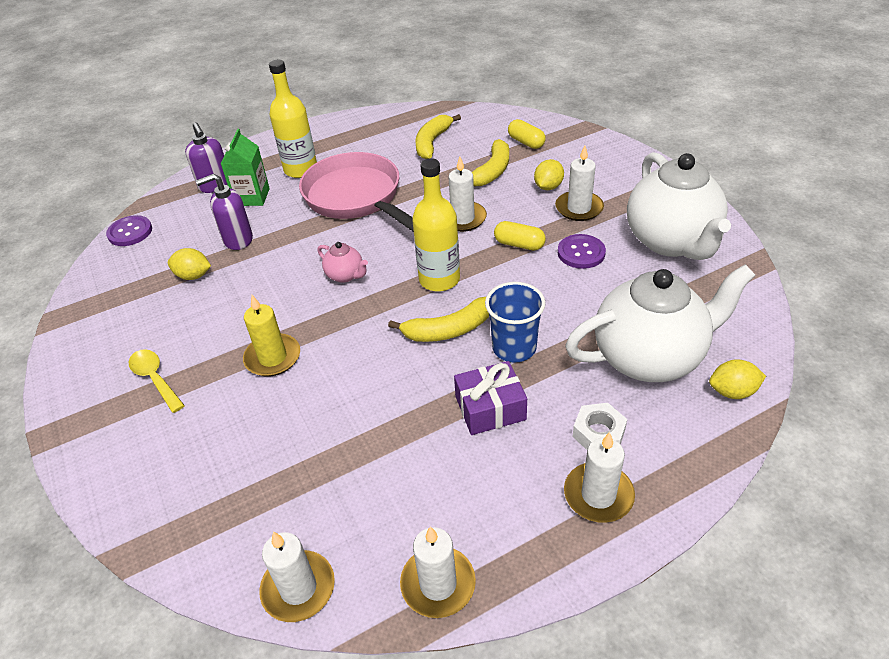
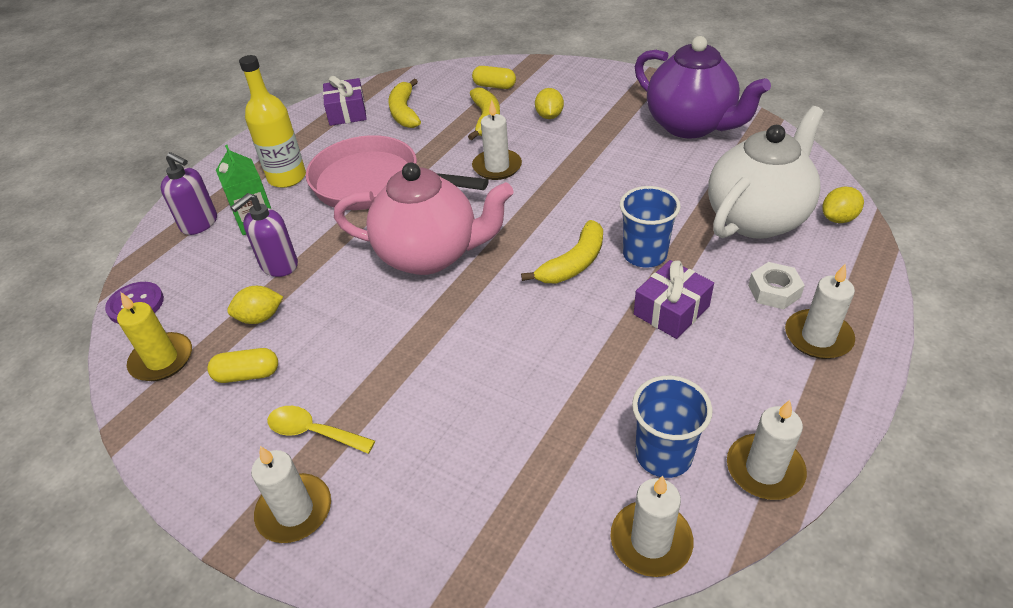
camera: 30 degrees left, 0 degrees up
yellow candle [243,295,300,376] -> yellow candle moved to [117,292,192,381]
pink teapot [317,242,368,283] -> pink teapot [334,163,514,275], size x2.38
yellow bottle [412,158,460,292] -> none
yellow capsule [494,221,546,251] -> yellow capsule moved to [207,348,278,383]
white candle [555,146,604,221] -> white candle moved to [251,446,331,543]
purple button [558,234,606,269] -> none
white teapot [627,152,731,260] -> purple teapot [635,36,771,138]
none -> purple gift [323,76,367,126]
none -> blue cup [632,376,713,478]

